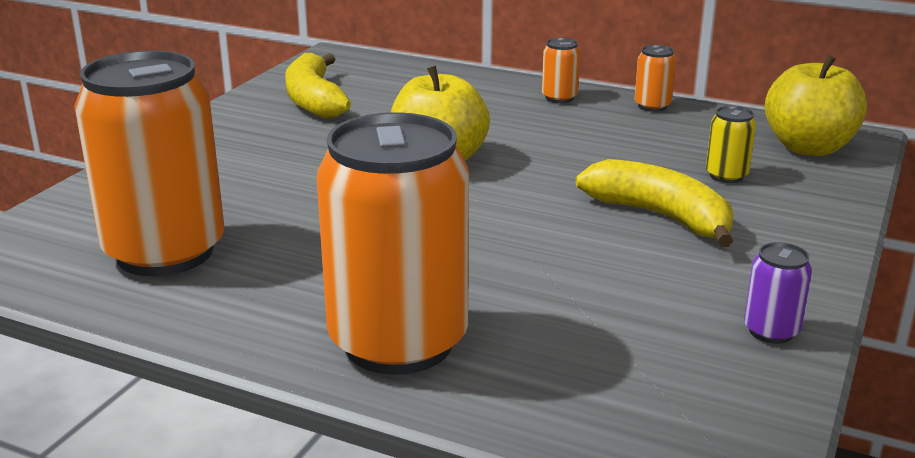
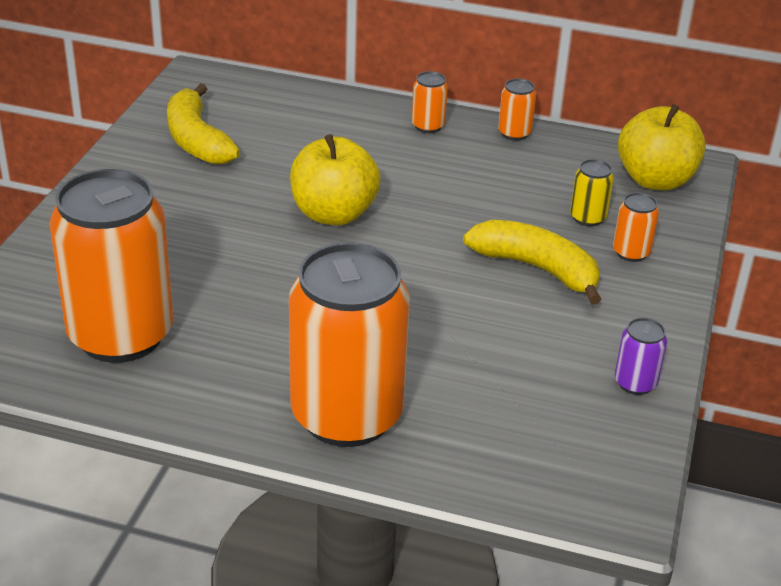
camera: 10 degrees left, 10 degrees up
none -> orange can [613,192,659,262]

